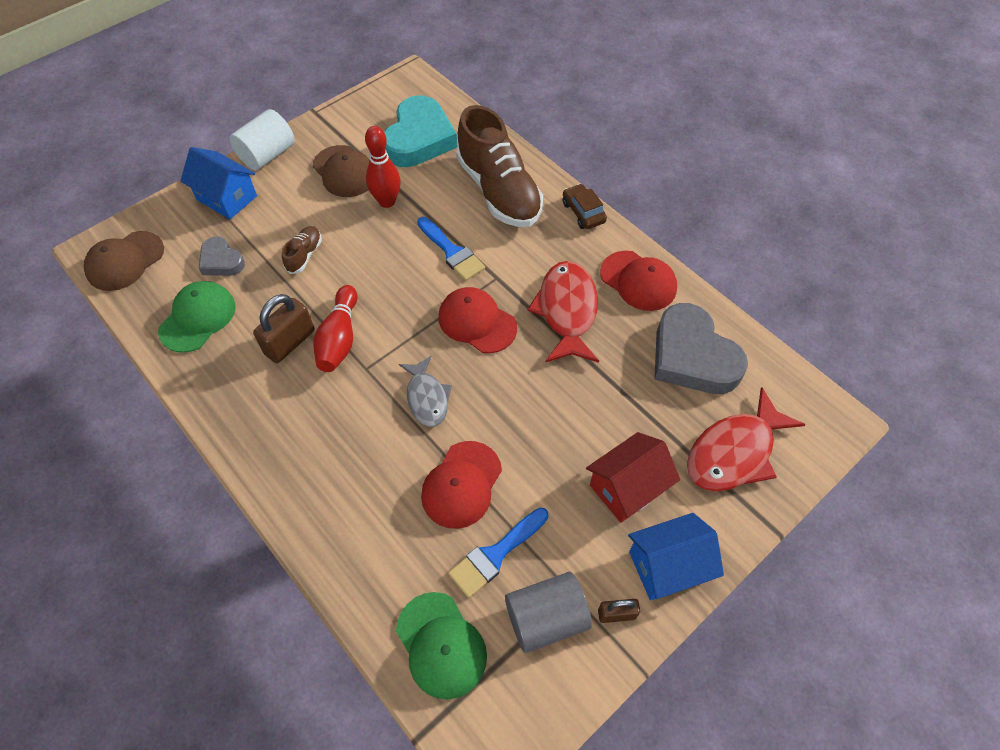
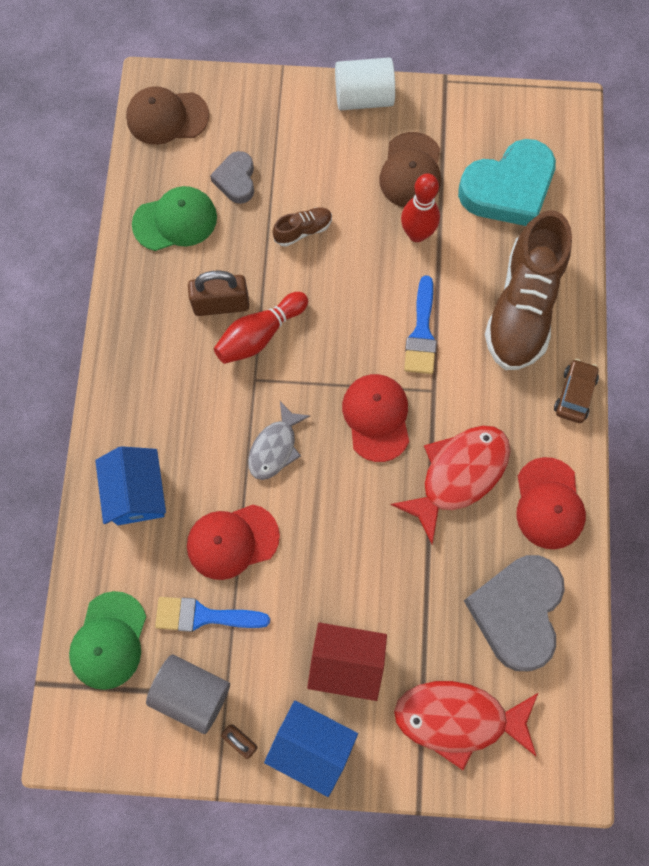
camera: 45 degrees right, 15 degrees up
blue house [180,147,257,219] -> blue house moved to [95,446,166,525]

